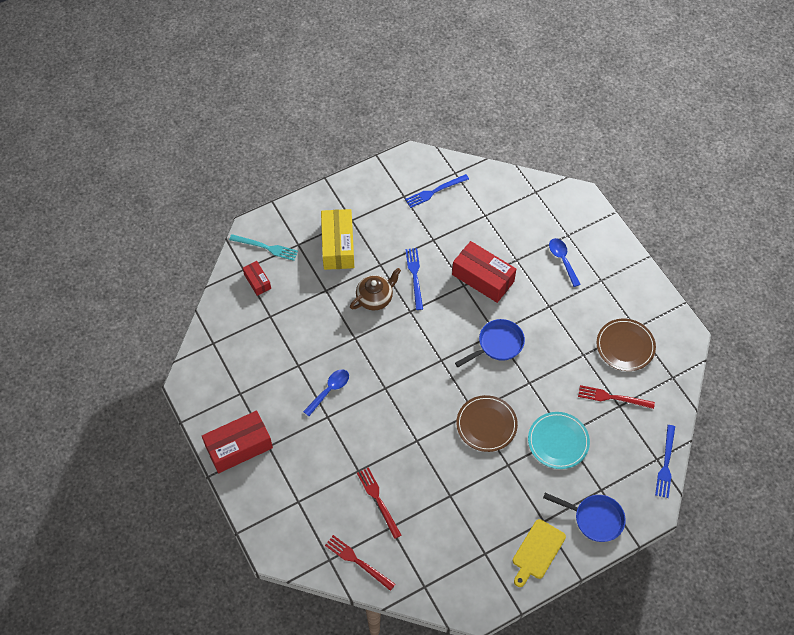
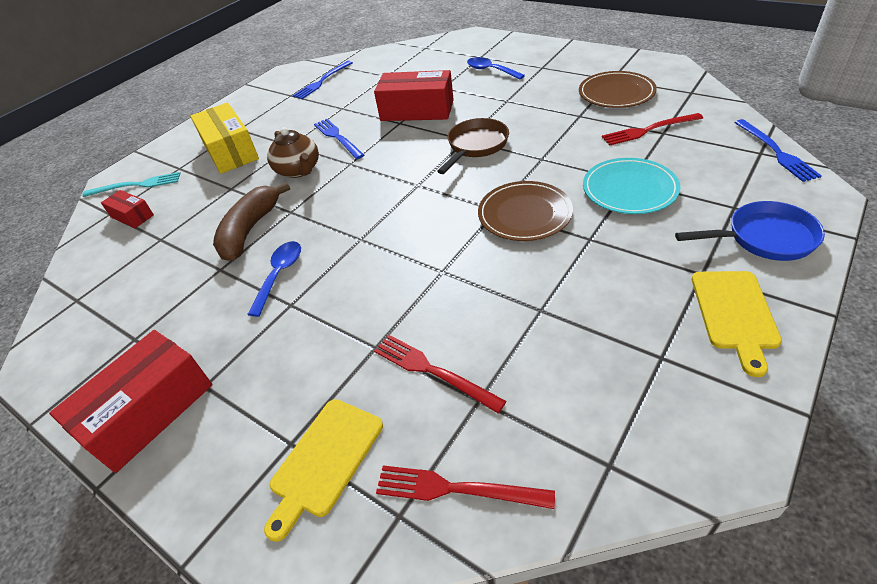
camera: 20 degrees left, 15 degrees down
brown teapot [350,268,401,310] -> brown teapot turned 120 degrees clockwise [267,127,319,178]
blue pan [455,319,525,367] -> brown pan [437,118,509,174]
none -> brown banana [213,182,290,261]
none -> yellow cutting board [264,399,383,542]

